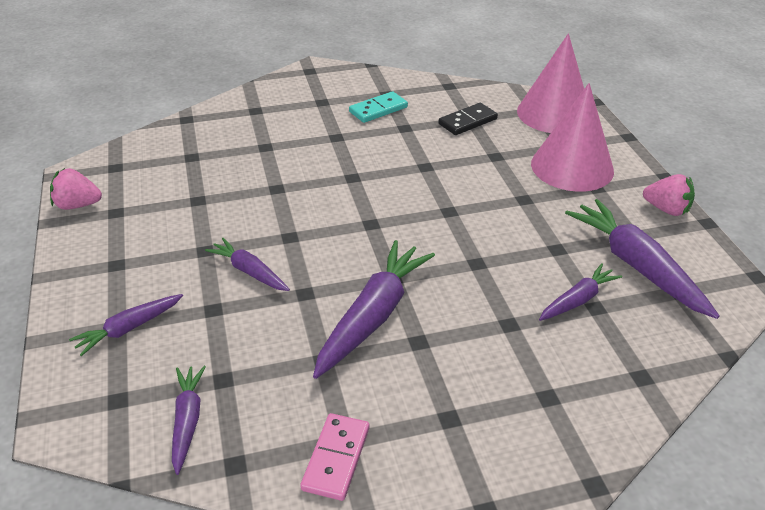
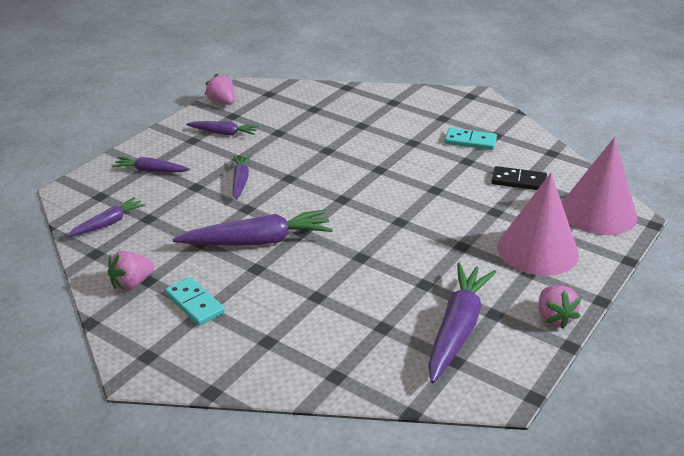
camera: 50 degrees right, 5 degrees down
pink domino [300,413,369,501] -> pink strawberry [108,251,155,290]
purple carrot [539,263,622,321] -> purple carrot moved to [186,121,259,136]
none -> turquoise domino [165,277,225,326]

